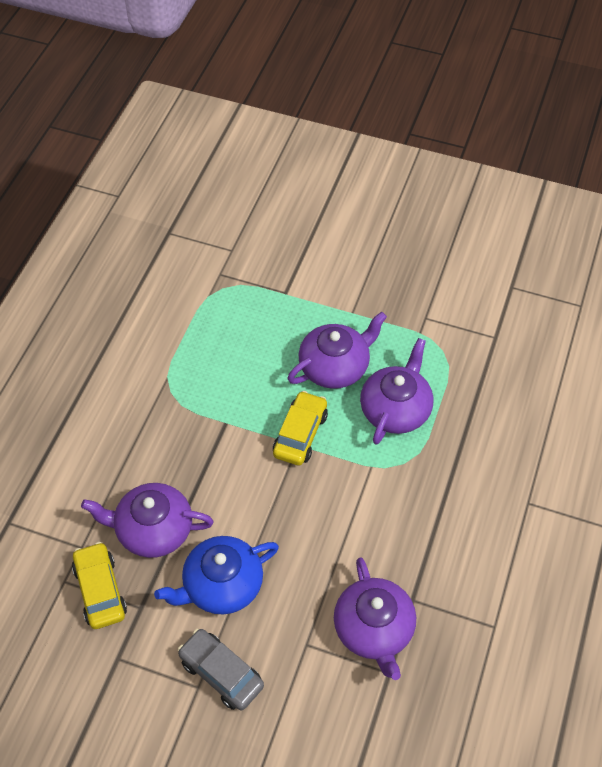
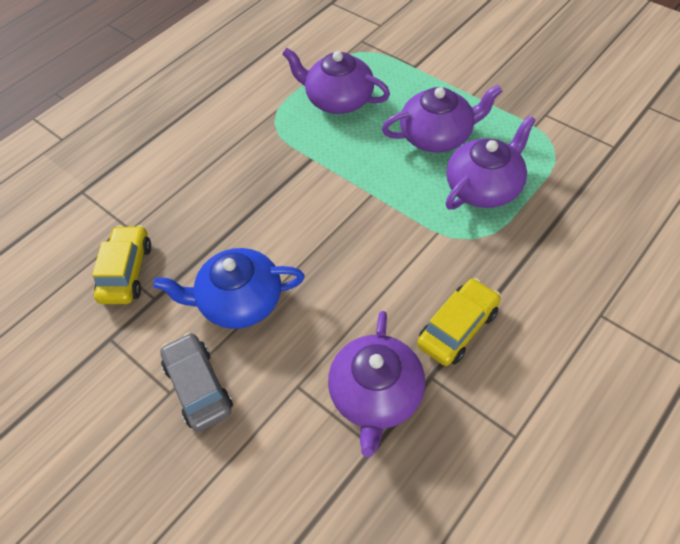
camera: 25 degrees right, 0 degrees up
purple teapot [81,483,214,558] -> purple teapot moved to [282,48,390,114]
yellow car [273,391,328,466] -> yellow car moved to [417,278,501,366]

